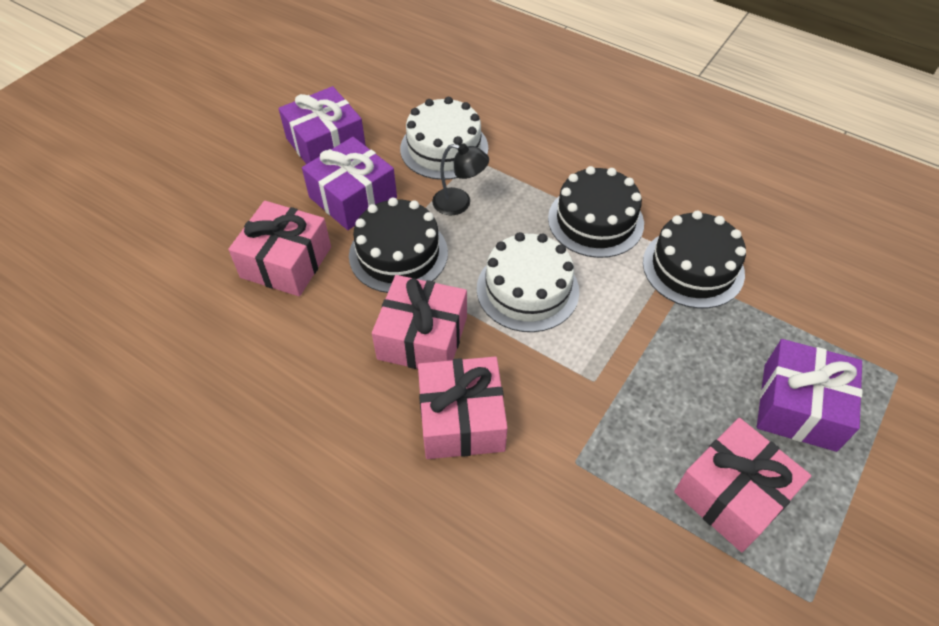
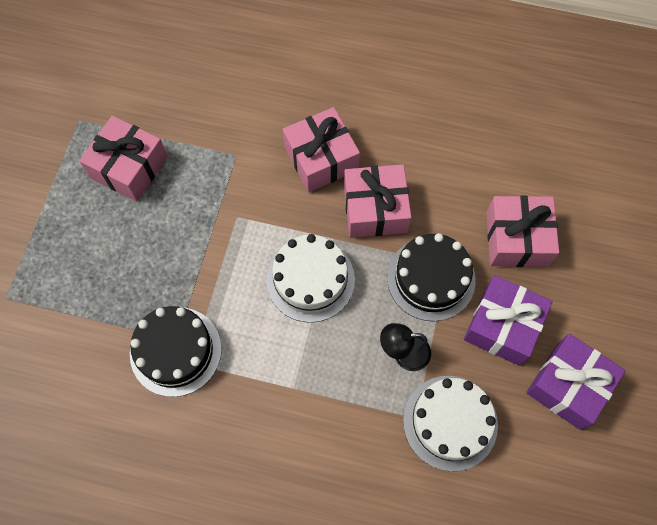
camera: 160 degrees right, 15 degrees up
black cake [548,166,644,258] -> none
purple gift [757,339,863,452] -> none

